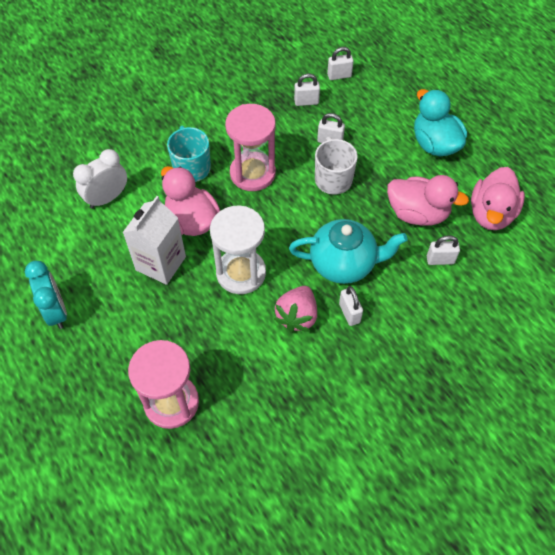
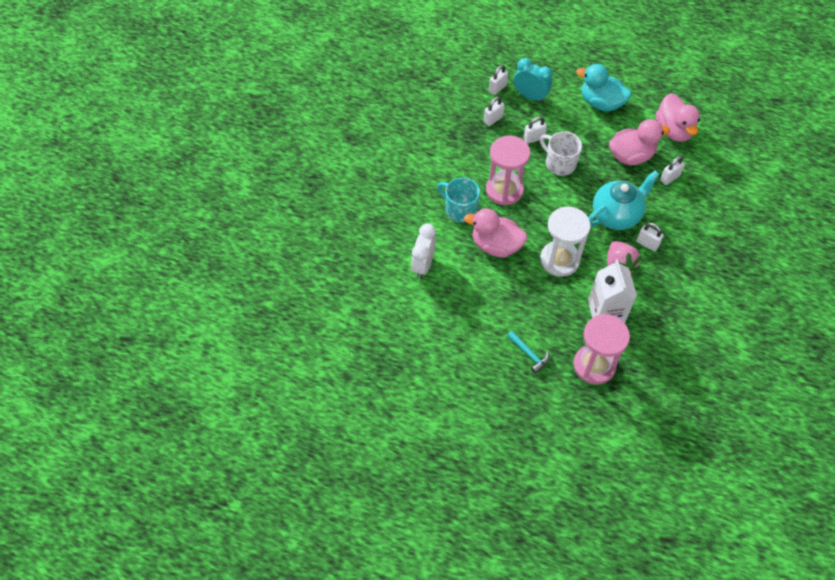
camera: 35 degrees left, 0 degrees up
turquoise clock [25,261,67,329] -> turquoise clock moved to [514,58,552,103]
white carton [122,196,186,285] -> white carton moved to [588,259,637,323]
none -> turquoise hammer [507,331,549,374]

